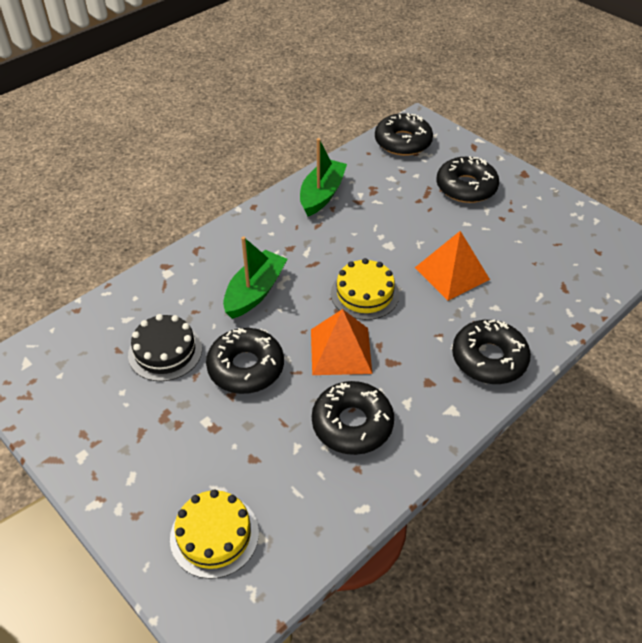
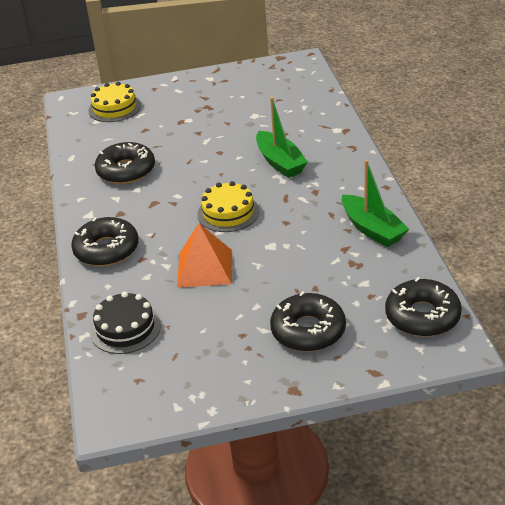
camera: 125 degrees right, 10 degrees down
black cake [128,314,202,381] -> black cake moved to [90,292,161,354]
black donut [206,328,284,394] -> none
orange pyramid [311,309,372,375] -> none

